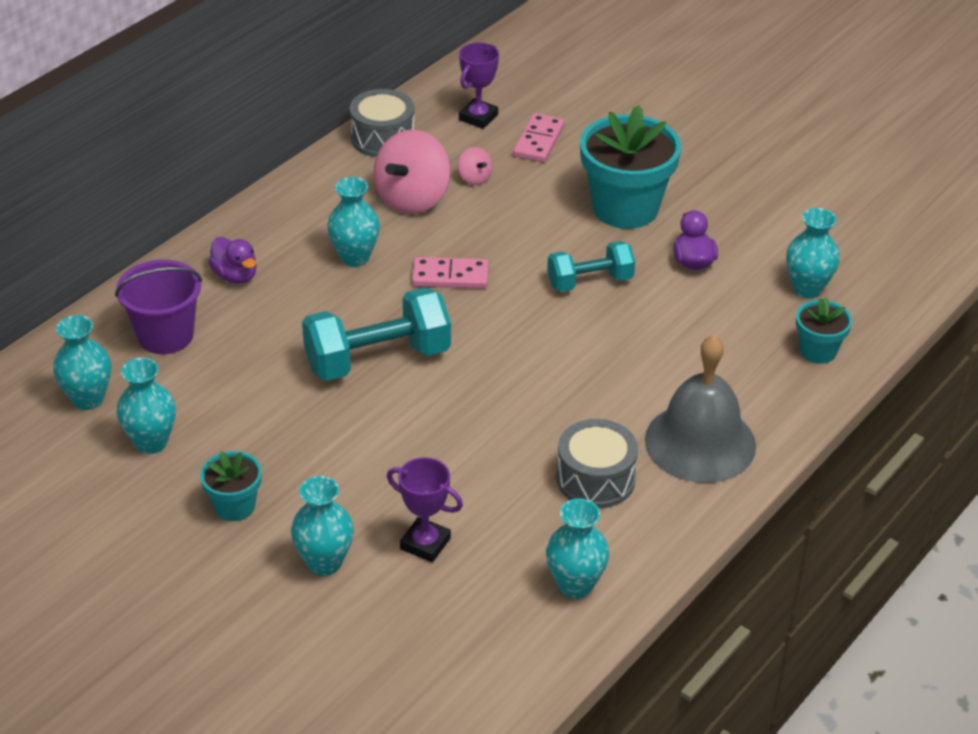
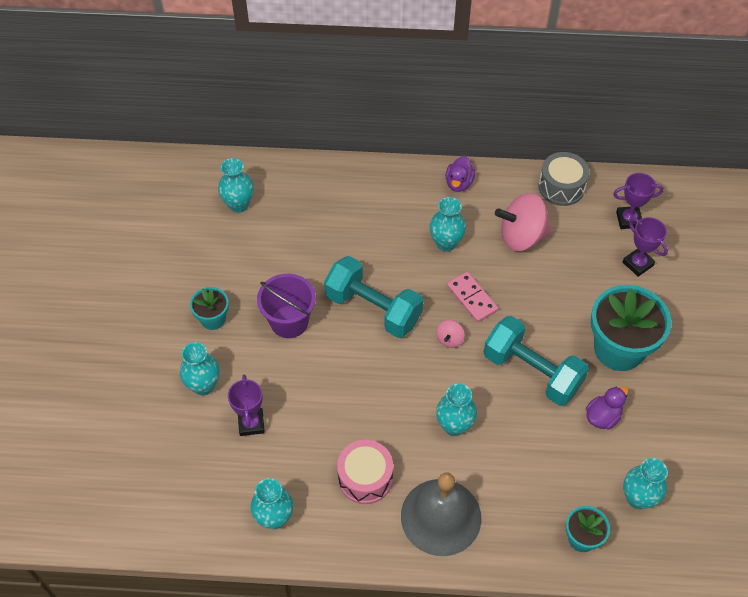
camera: 55 degrees right, 15 degrees up
purple bucket [115,260,202,354] -> purple bucket moved to [257,274,316,338]
turquoise vase [117,358,176,454] -> turquoise vase moved to [436,383,477,436]
purple duck [208,237,257,284] -> purple duck moved to [446,156,475,192]
pink spinning top [458,147,492,185] -> pink spinning top moved to [436,320,465,348]
pink domino [513,113,565,162] -> purple trophy [623,217,668,277]
turquoise dumbbell [547,241,635,292] -> turquoise dumbbell [484,316,589,406], size x1.61
grey drum [557,419,638,508] -> pink drum [337,440,393,504]

